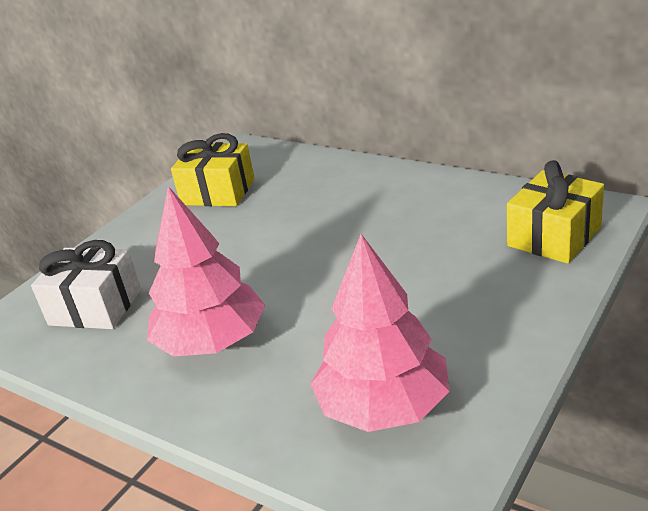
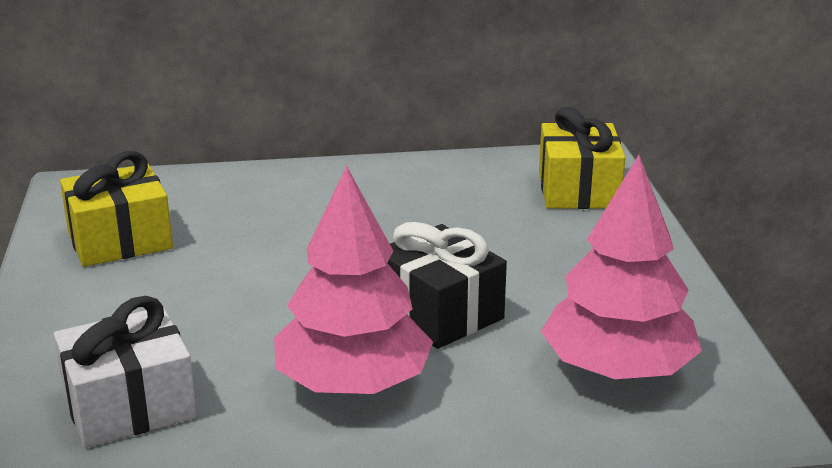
camera: 45 degrees left, 5 degrees down
none -> black gift [388,222,507,349]

